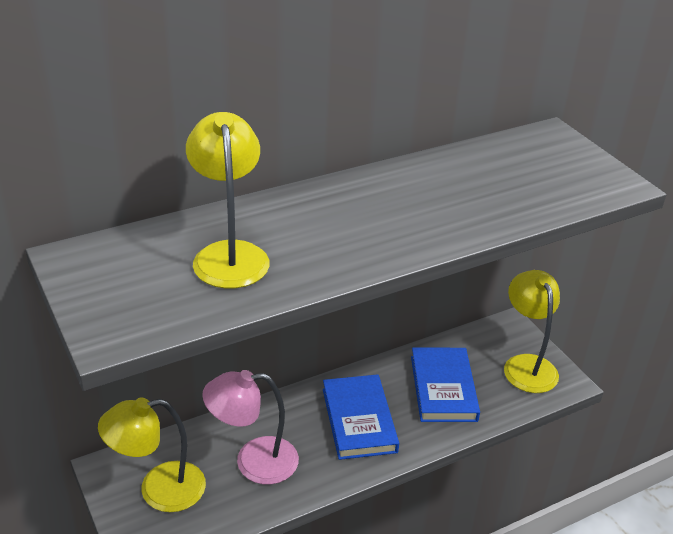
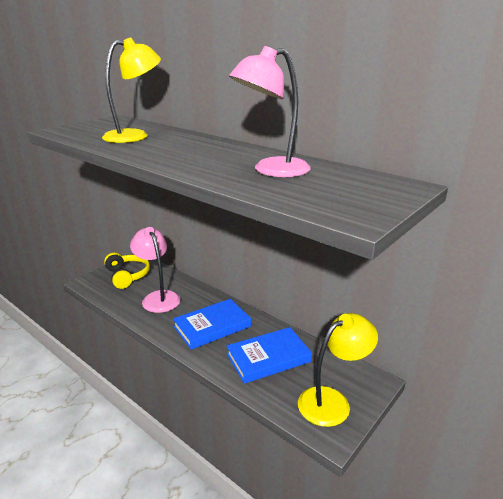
camera: 70 degrees right, 10 degrees down
yellow lamp [98,398,206,512] -> yellow headphones [104,253,150,289]
none -> pink lamp [229,46,311,177]

